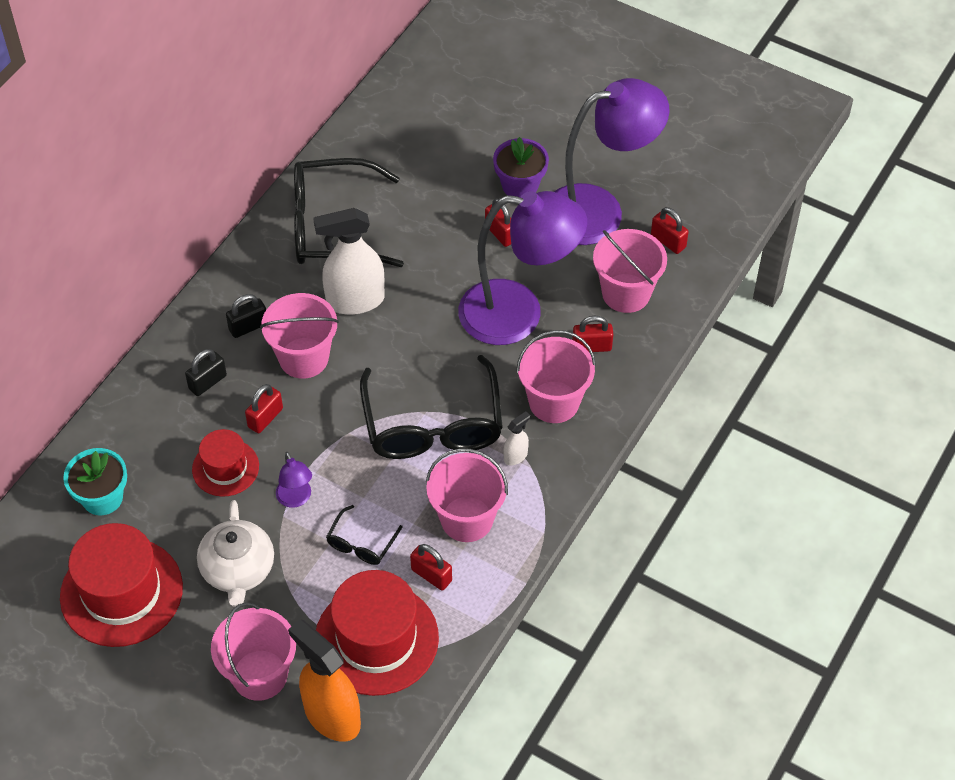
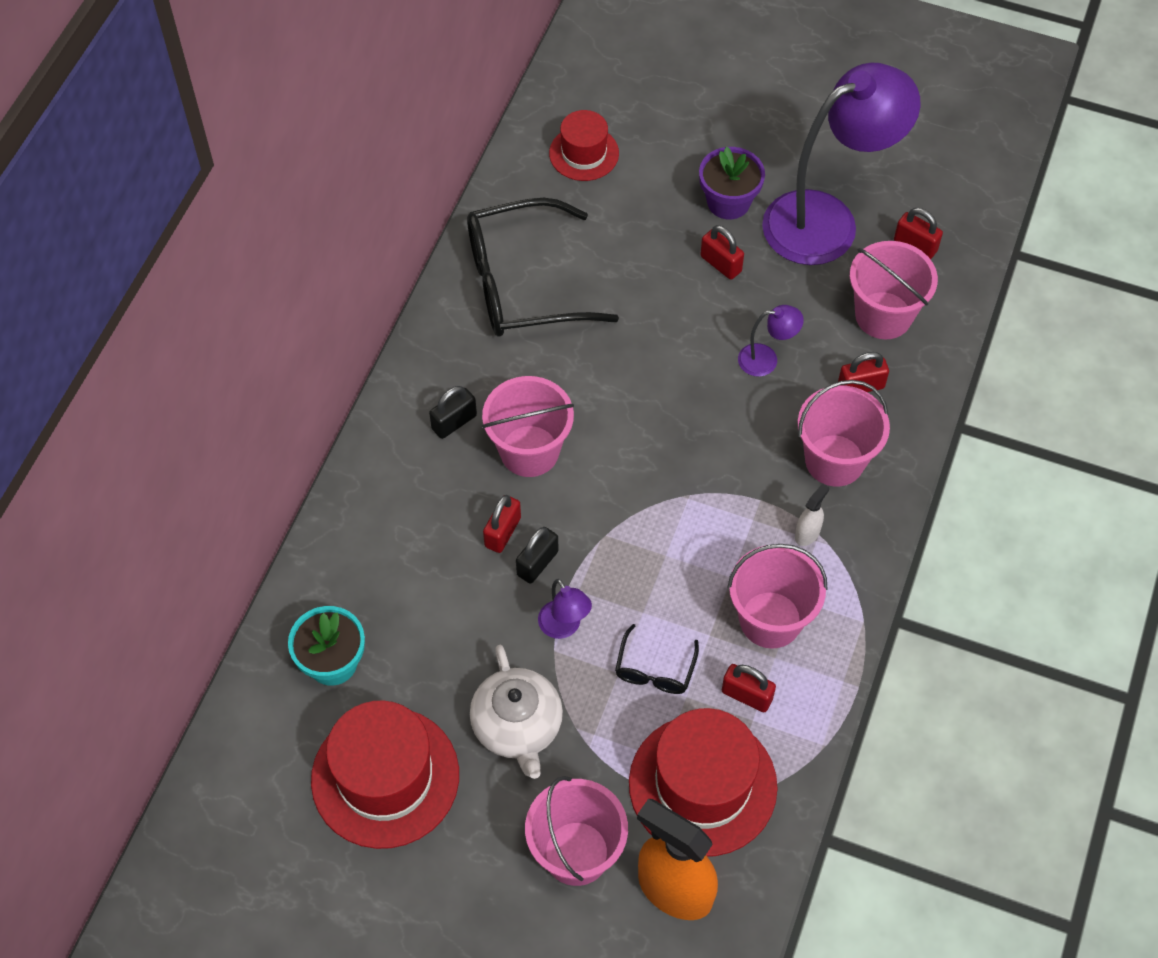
camera: 10 degrees left, 5 degrees up
black padlock [185,349,227,396] -> black padlock moved to [516,527,559,584]
red hat [192,429,259,497] -> red hat moved to [549,110,619,181]
white spray bottle [313,208,385,315] -> none
black glasses [360,355,503,459] -> none
purple lamp [458,191,587,345] -> purple lamp [738,305,804,377], size x0.40

